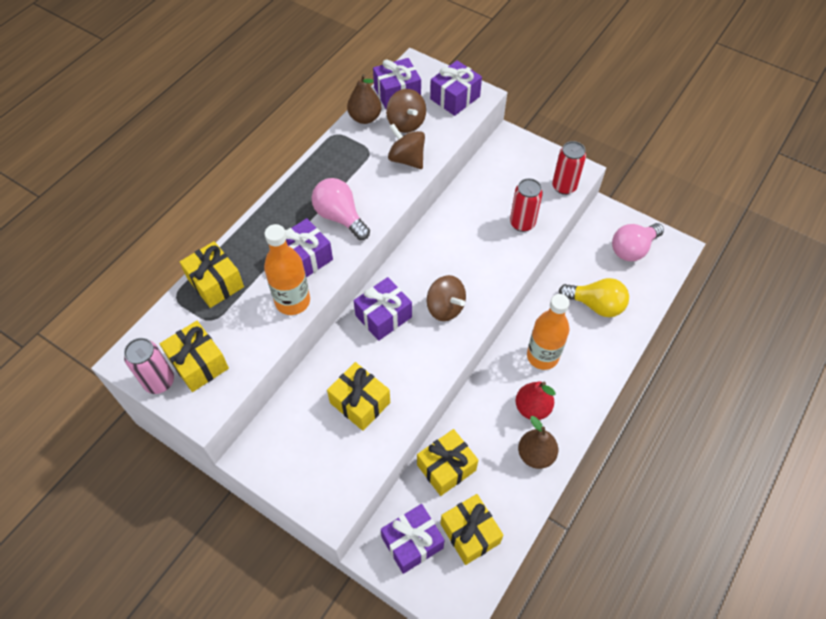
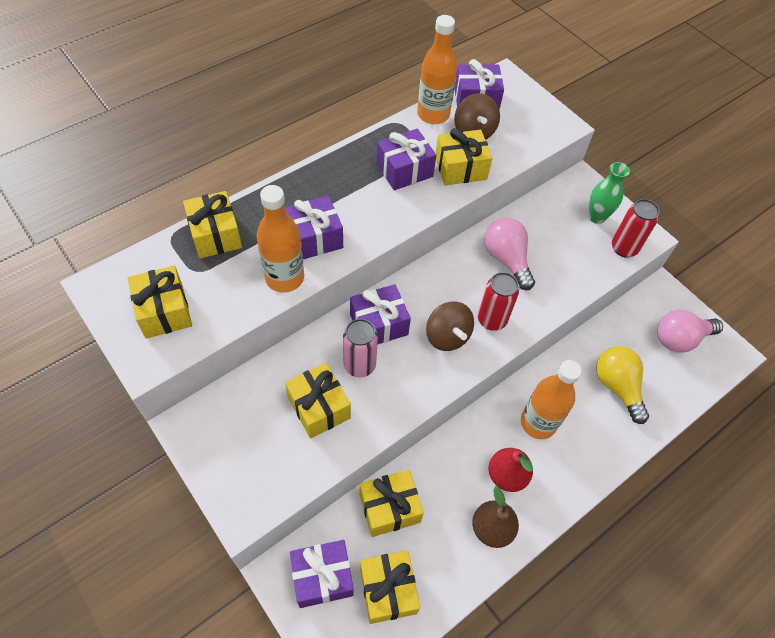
camera: 15 degrees right, 0 degrees up
pink can [124,338,174,394] -> pink can moved to [343,319,378,378]
pink light bulb [312,178,370,240] -> pink light bulb moved to [484,218,535,290]
brown pear [347,74,382,124] -> orange bottle [417,15,457,124]
brown spinning top [388,123,425,169] -> yellow gift [436,128,492,185]
purple gift [430,60,482,116] -> purple gift moved to [376,129,436,190]
red can [510,178,543,232] -> red can moved to [478,272,519,331]
yellow light bulb [559,278,629,317] -> yellow light bulb turned 150 degrees counterclockwise [596,346,649,424]
none -> green vase [589,162,630,224]

